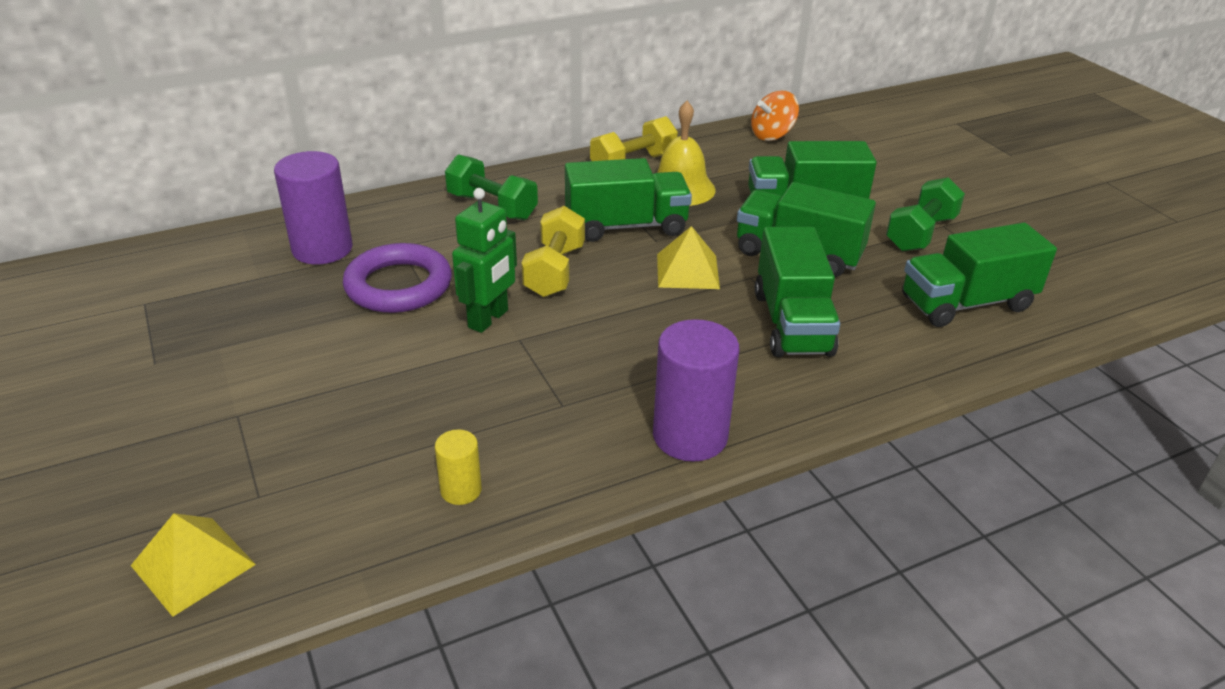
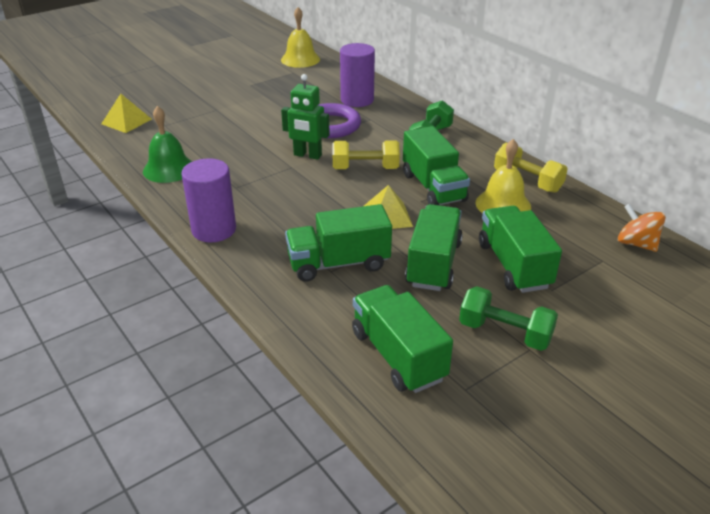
camera: 80 degrees right, 0 degrees up
yellow cylinder [435,429,482,505] -> green bell [143,106,192,183]
none -> yellow bell [281,7,320,68]

